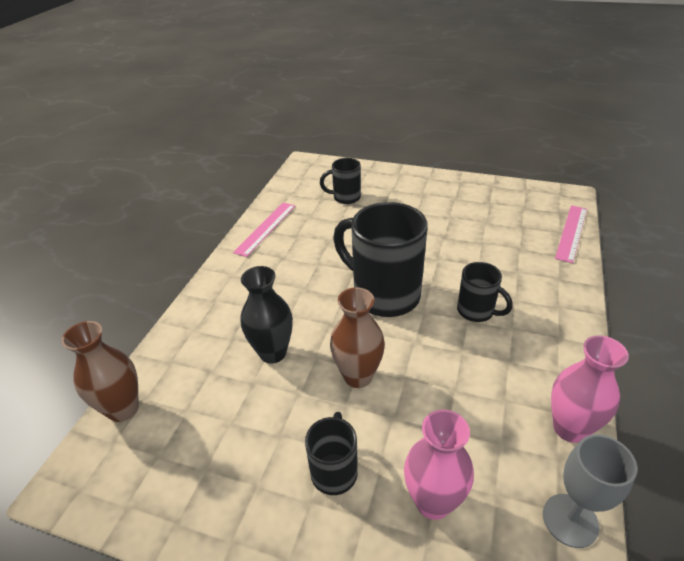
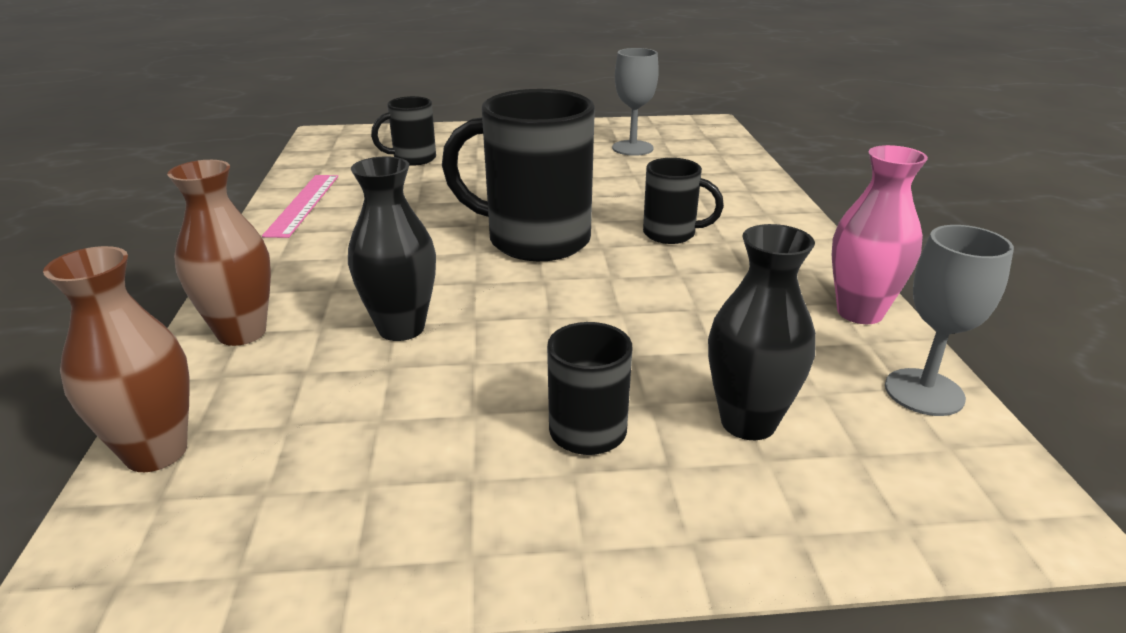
camera: 25 degrees left, 10 degrees down
brown vase [330,287,385,388] -> brown vase moved to [167,160,271,346]
pink vase [404,410,474,520] -> black vase [708,224,816,440]
pink ruler [555,205,587,263] -> none
none -> grey goblet [612,48,659,156]

